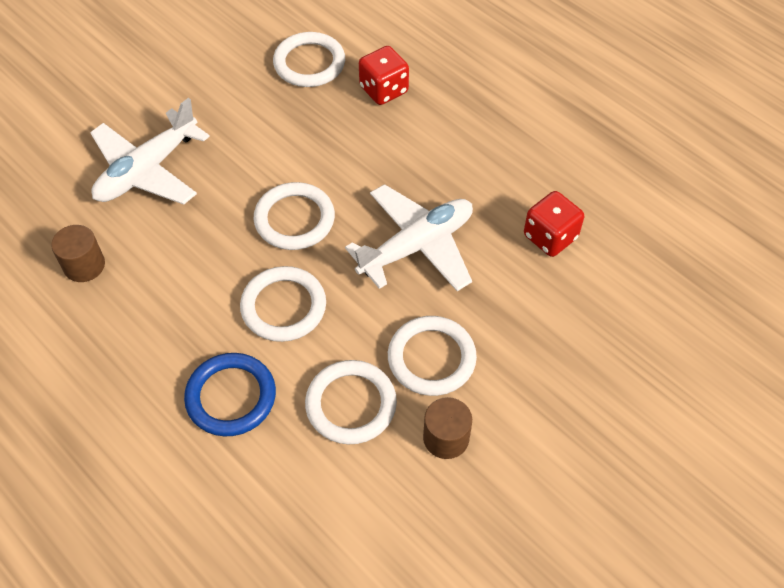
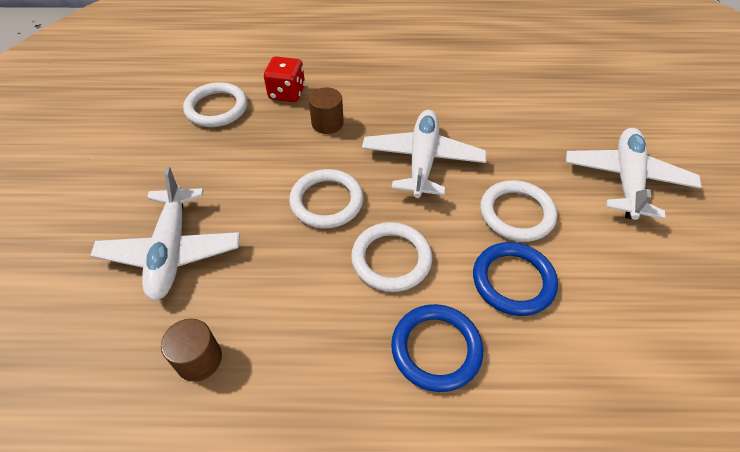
camera: 45 degrees left, 5 degrees down
white ring [305,360,397,445] -> blue ring [473,242,558,316]
brown cylinder [423,397,472,459] -> brown cylinder moved to [309,87,344,134]
red dice [524,191,584,257] -> none
none -> white plane [566,128,702,220]

